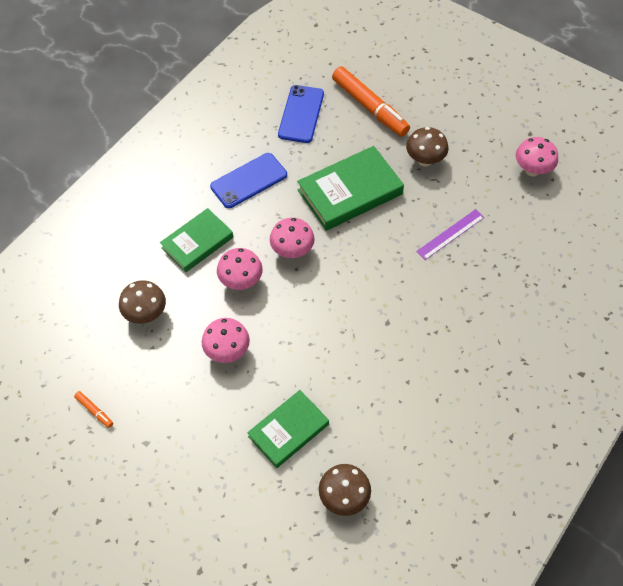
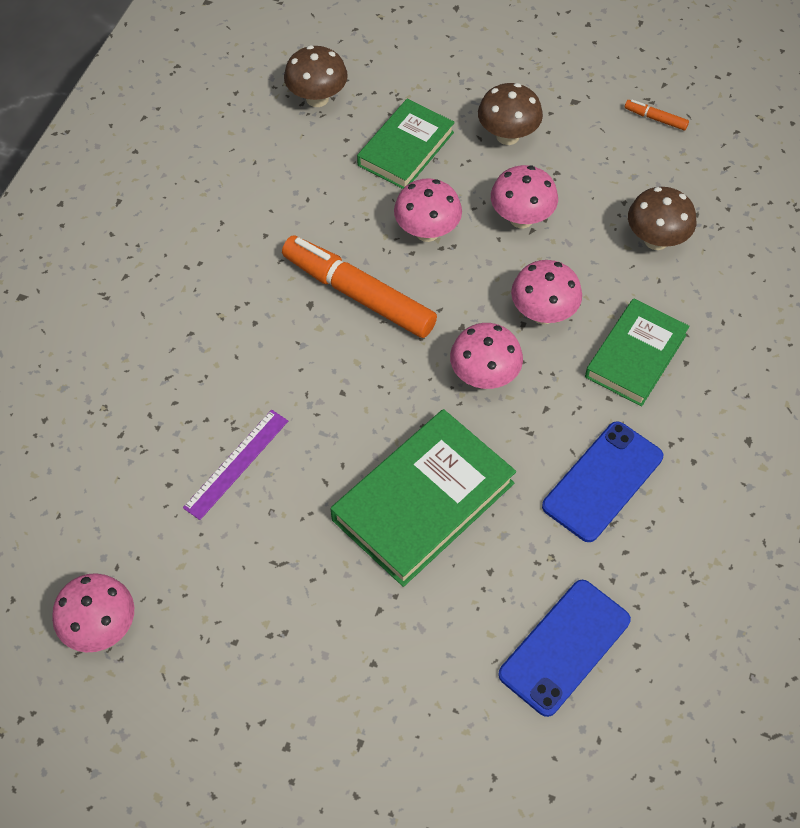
camera: 165 degrees right, 0 degrees up
blue phone [278,85,324,143] -> blue phone turned 45 degrees clockwise [498,580,631,717]
orange marker [332,66,410,137] -> orange marker moved to [282,235,437,338]
brown mushroom [406,127,449,167] -> brown mushroom moved to [478,83,543,145]
none -> pink mushroom [394,178,462,242]

